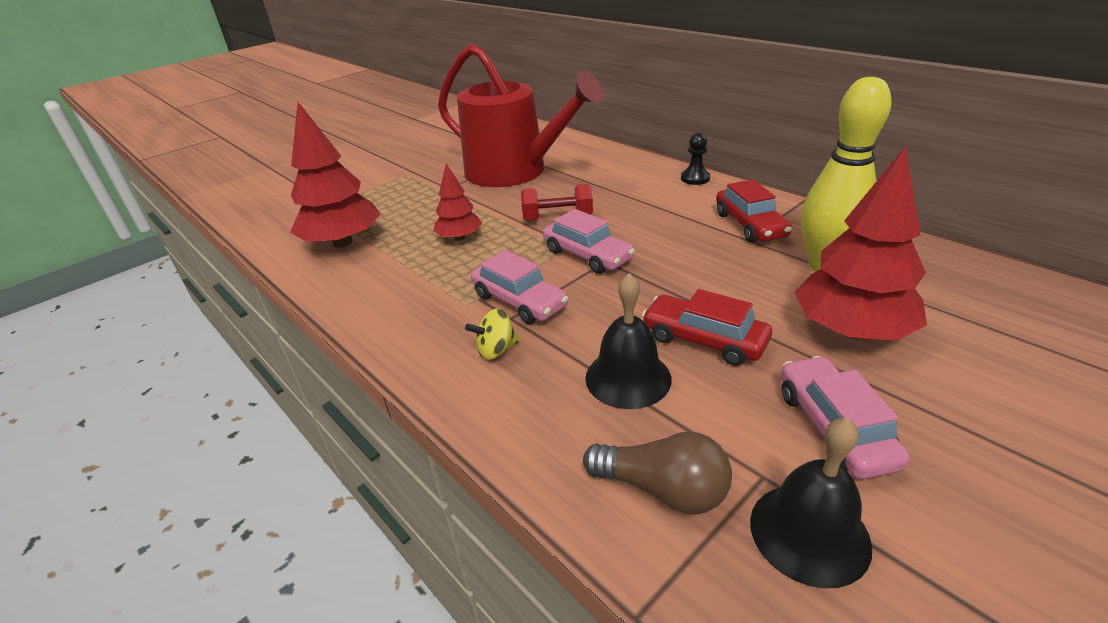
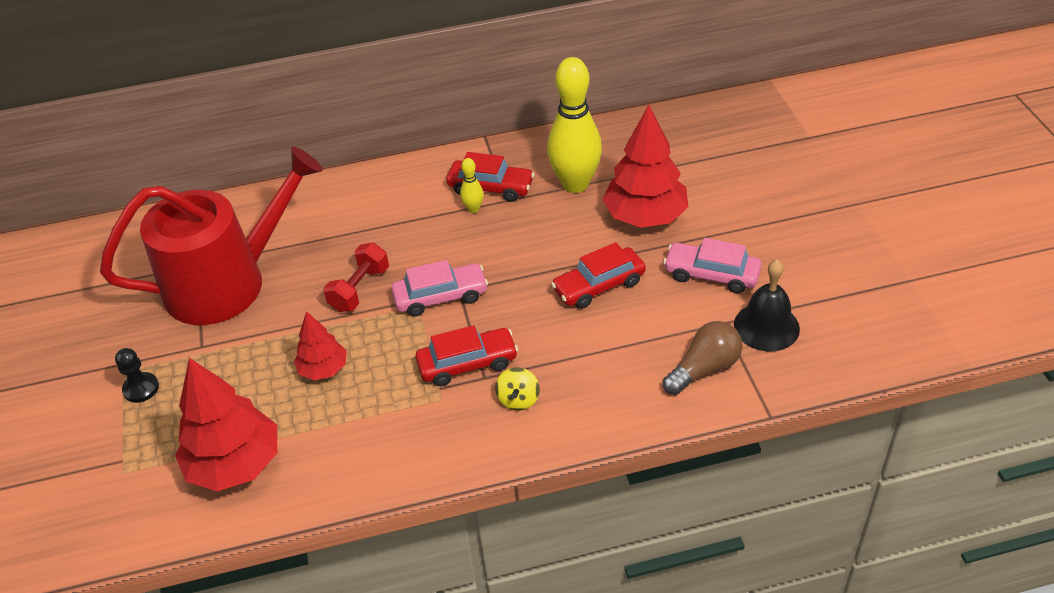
camera: 60 degrees left, 10 degrees up
pink car [471,250,569,324] -> red car [415,325,518,386]
black bell [585,273,671,409] -> none
black pawn [681,133,710,185] -> black pawn moved to [115,348,159,403]
none -> yellow bowling pin [460,158,484,213]

